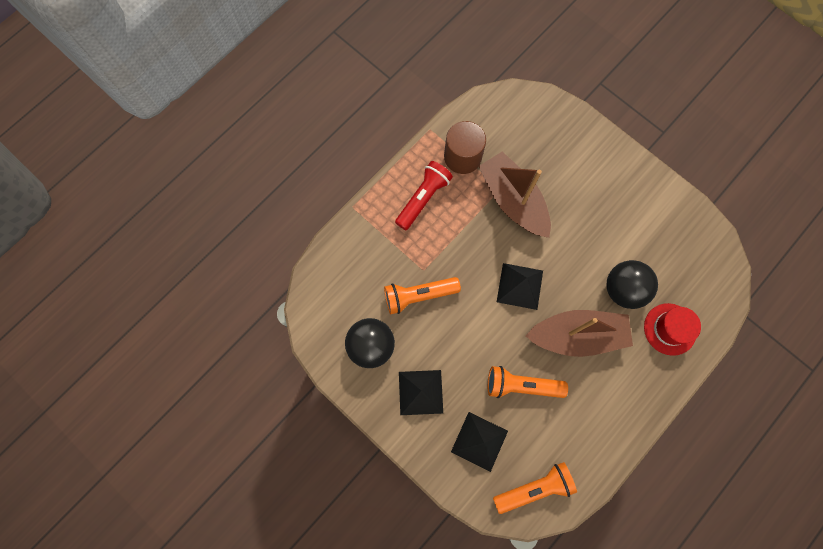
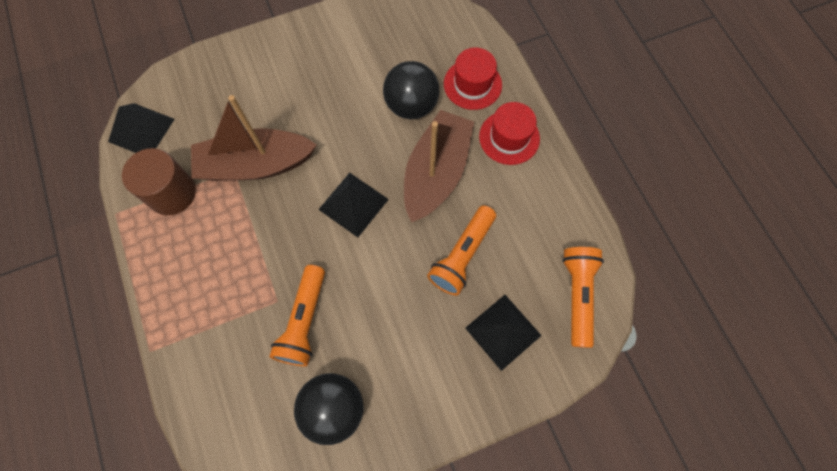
camera: 65 degrees left, 5 degrees down
red flashlight [395,161,453,230] -> none
black pyramid [399,370,443,415] -> black pyramid moved to [108,103,175,153]
none -> red hat [479,102,540,165]

